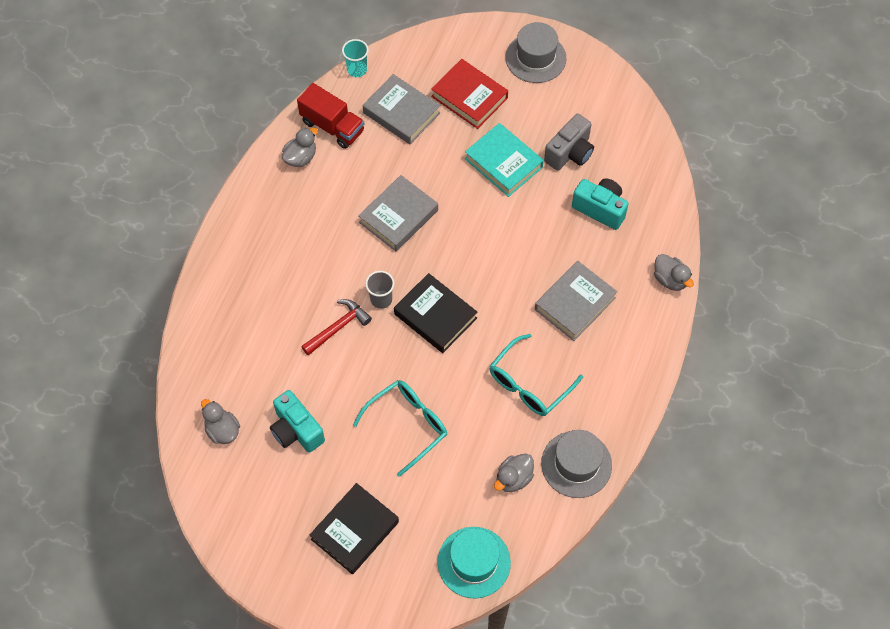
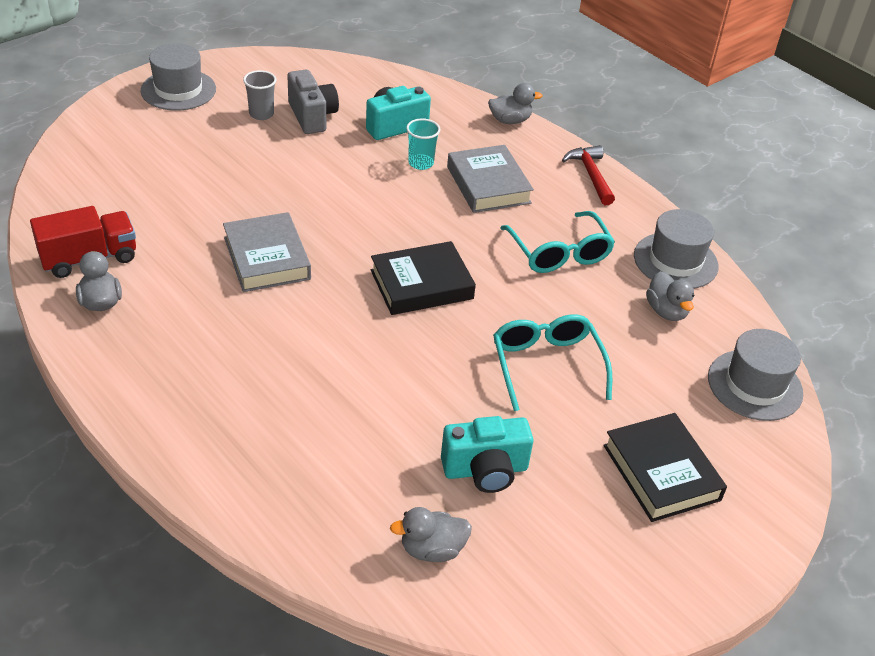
camera: 65 degrees left, 20 degrees down
red hammer [301,299,372,356] -> red hammer moved to [562,145,615,205]
turquoise cup [342,39,369,77] -> turquoise cup moved to [406,118,440,170]
grey book [363,74,440,144] -> none
grey cup [365,271,395,309] -> grey cup moved to [243,70,276,120]
red book [431,59,508,129] -> none
turquoise hat [438,527,511,599] -> grey hat [708,329,803,421]
turquoise book [465,123,544,197] -> none

